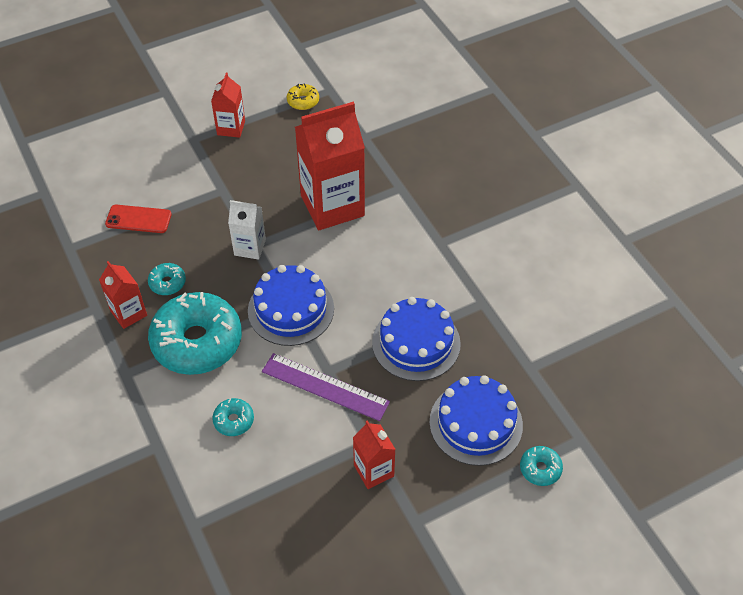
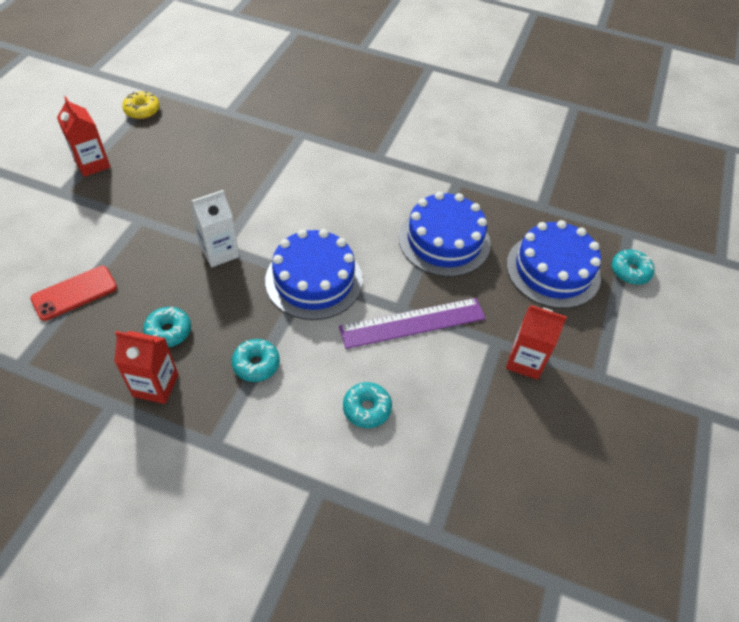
camera: 45 degrees left, 0 degrees up
turquoise donut [148,292,242,375] -> turquoise donut [232,339,280,382], size x0.42
red carton [295,102,365,230] -> none

